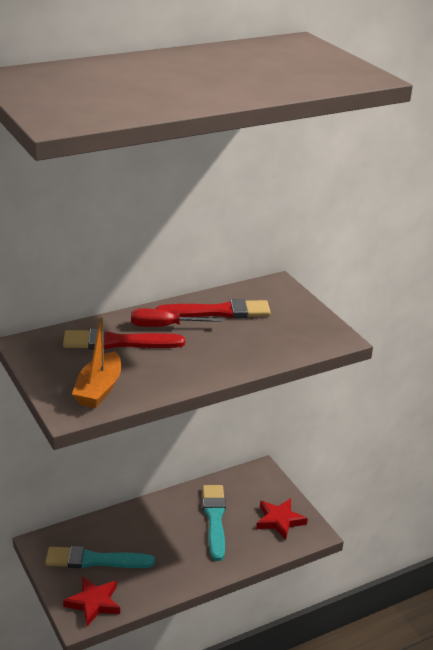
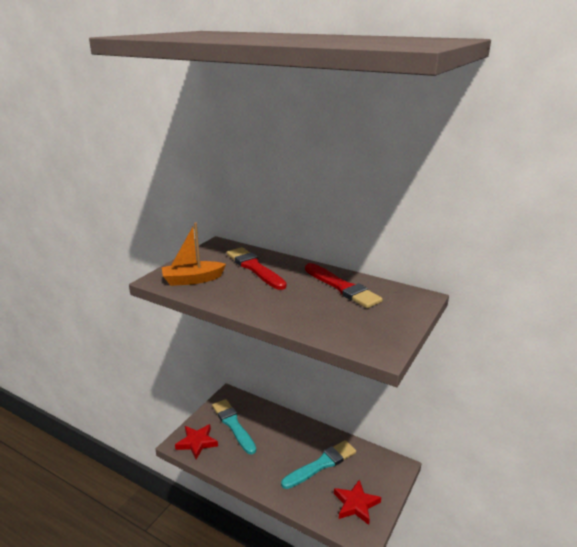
camera: 60 degrees right, 5 degrees down
red screwdriver [131,308,221,327] -> none

